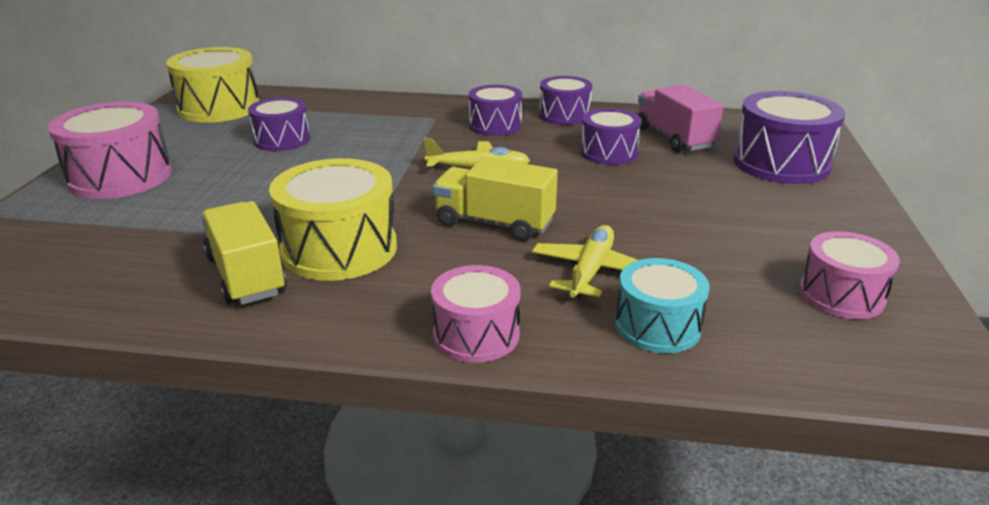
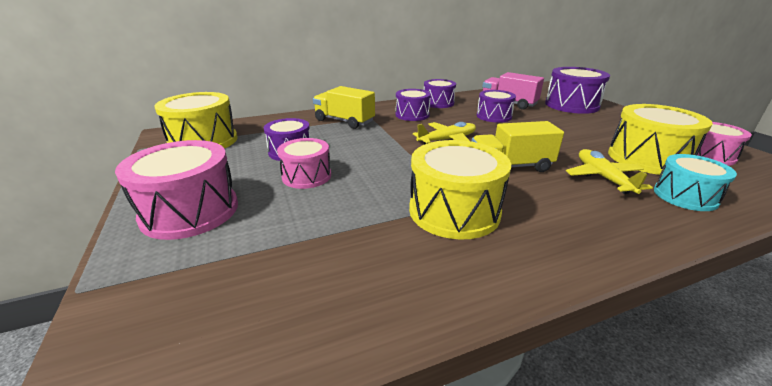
camera: 30 degrees left, 0 degrees up
yellow truck [201,201,287,305] -> yellow truck moved to [313,86,375,129]
pink drum [431,265,521,362] -> pink drum moved to [277,138,331,189]
none -> yellow drum [608,104,713,175]

